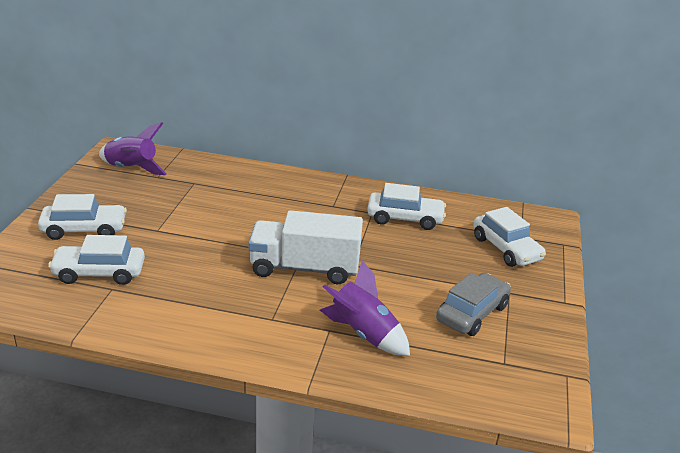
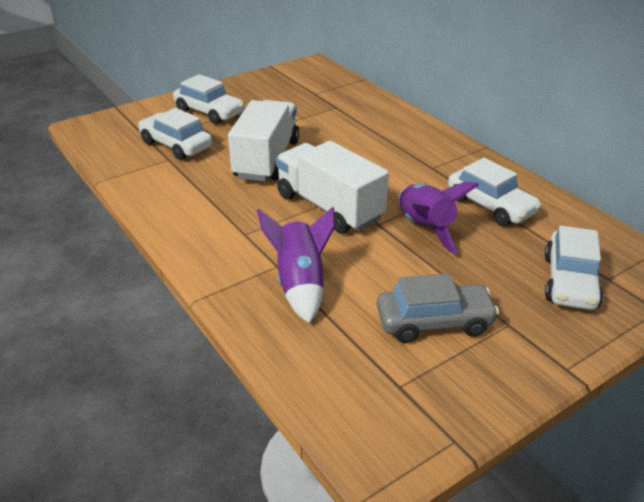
camera: 45 degrees right, 5 degrees up
purple rocket [99,122,166,175] -> purple rocket moved to [399,182,479,255]
none -> white truck [228,100,299,182]

